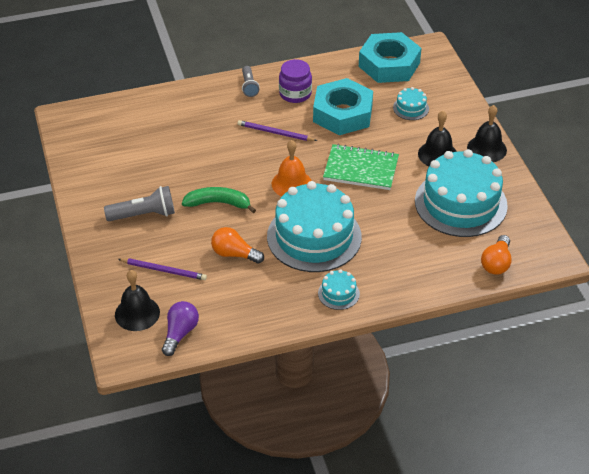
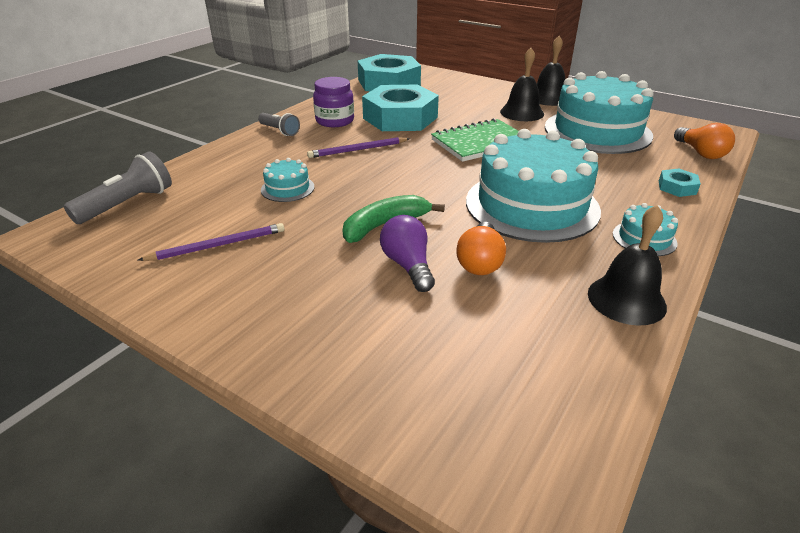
camera: 40 degrees left, 10 degrees down
grey flashlight [104,186,175,221] -> grey flashlight moved to [64,151,172,224]
black bell [115,270,160,331] -> black bell moved to [588,205,667,326]
purple pencil [118,258,207,280] -> purple pencil moved to [138,223,284,261]
purple light bulb [162,301,199,356] -> purple light bulb moved to [380,215,435,292]
orange light bulb [211,227,264,264] -> orange light bulb turned 60 degrees counterclockwise [456,222,506,275]
orange bell [272,140,312,196] -> none
turquoise cake [393,87,429,120] -> turquoise cake moved to [261,158,314,202]
none -> turquoise nut [659,168,701,197]

